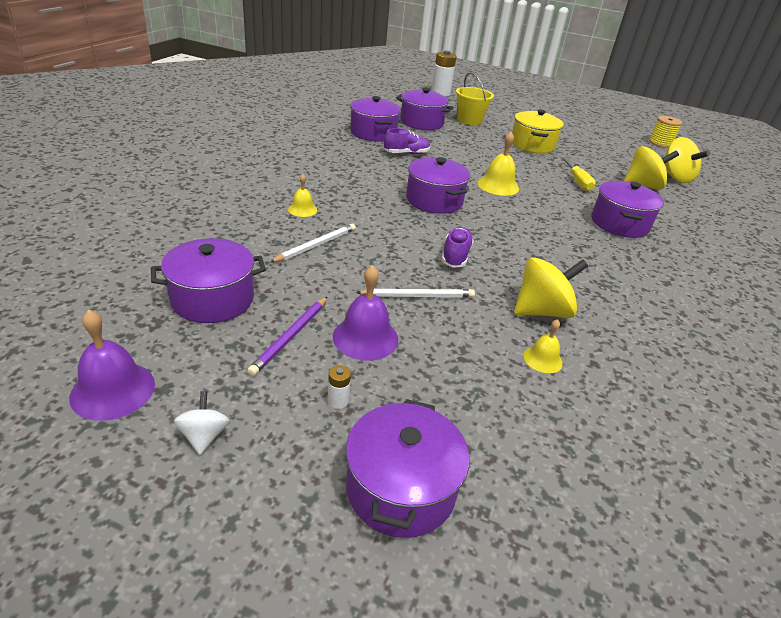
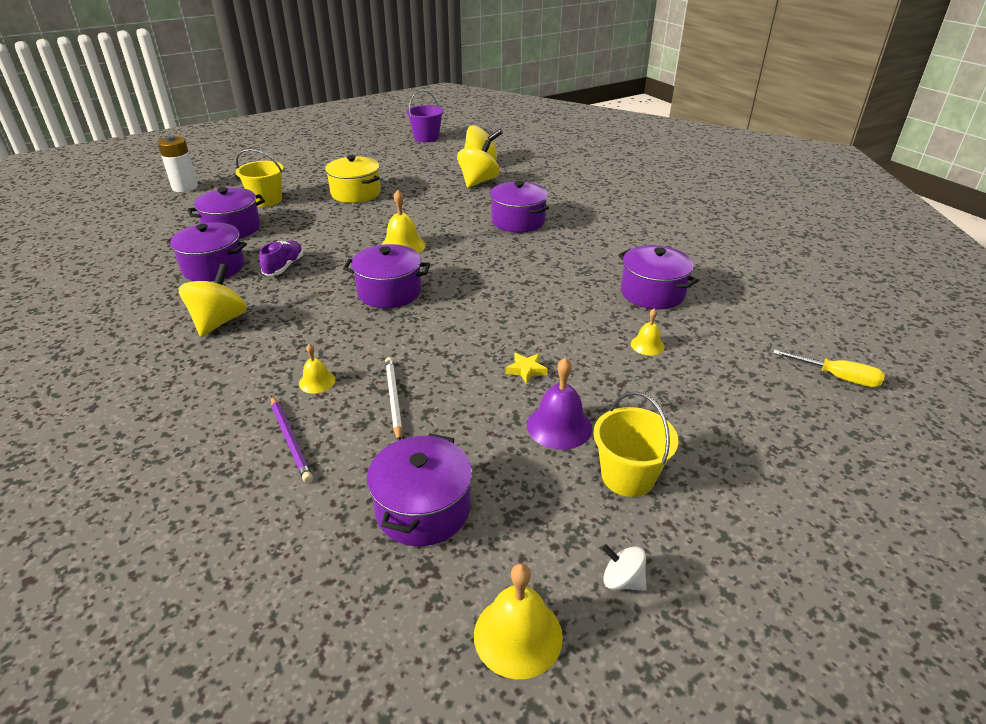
camera: 50 degrees left, 0 degrees up
purple bell [69,310,155,421] -> yellow bell [474,563,563,679]
purple pencil [247,297,327,376] -> purple pencil moved to [271,396,313,483]
white battery [328,365,351,409] -> yellow bucket [593,391,678,497]
purple pot [346,399,469,538] -> purple pot moved to [618,245,698,309]
white pencil [356,289,475,298] -> yellow star [506,353,548,384]
purple shoe [441,227,474,268] -> none
yellow spinning top [514,257,588,318] -> yellow spinning top moved to [179,264,247,337]
yellow screwdriver [561,157,596,191] -> yellow screwdriver moved to [773,349,885,387]
yellow spool [649,116,682,148] -> purple bucket [406,90,444,142]

